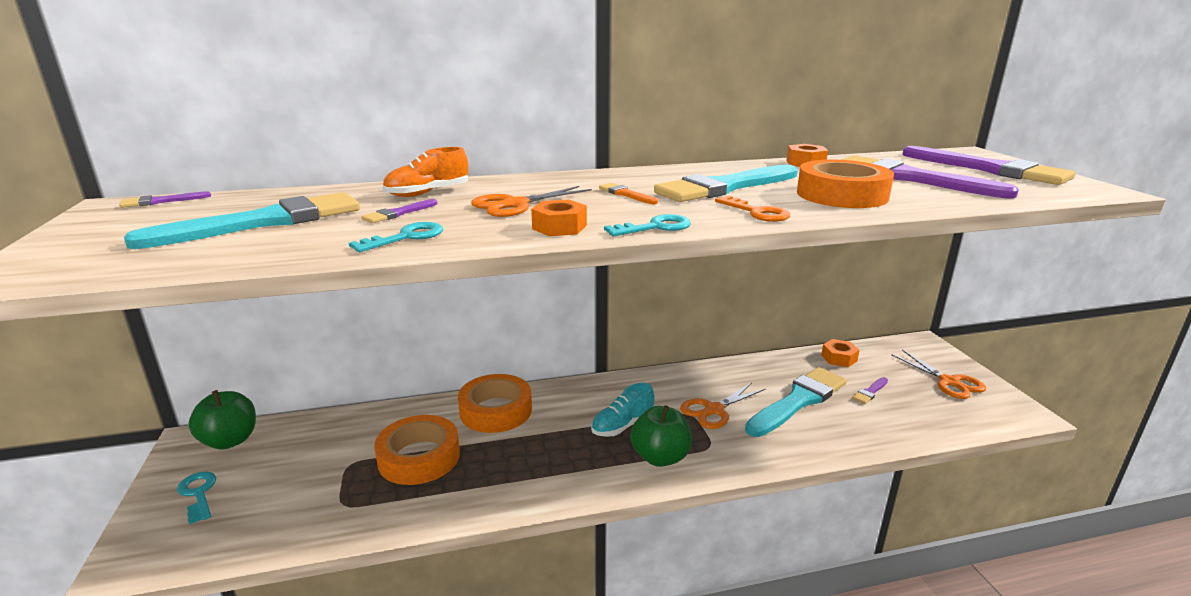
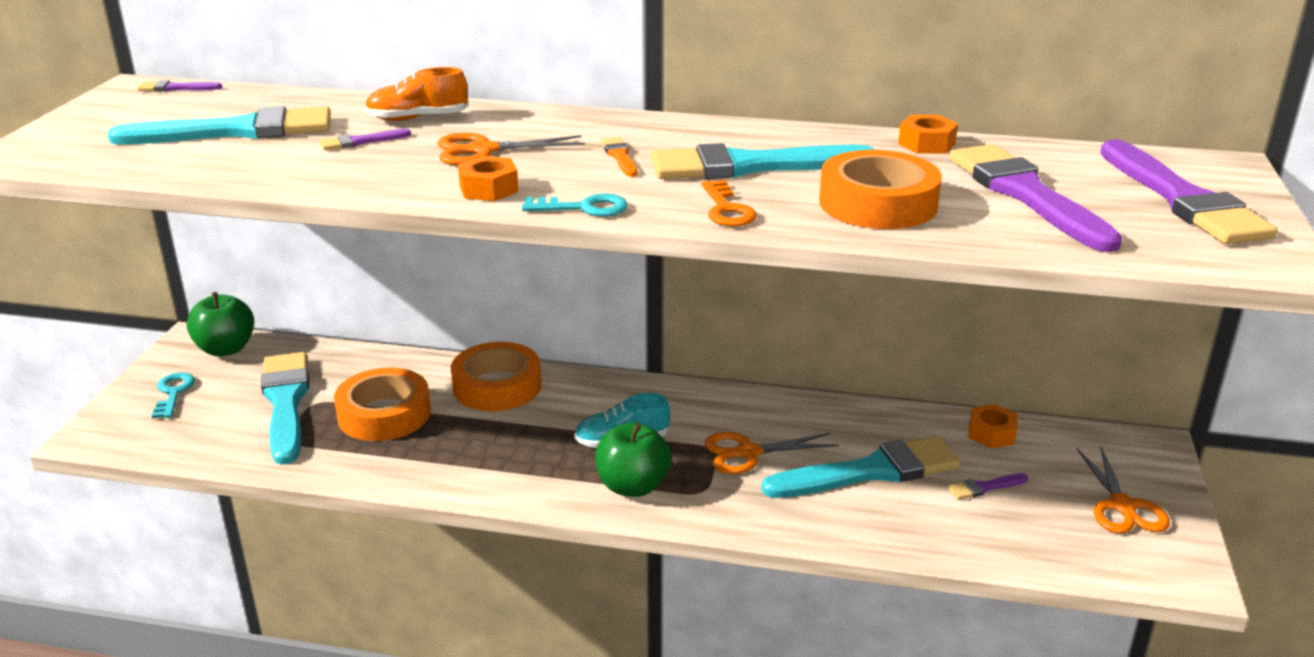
camera: 25 degrees right, 5 degrees up
turquoise key [349,222,443,252] -> none
none -> turquoise brush [261,352,309,465]

